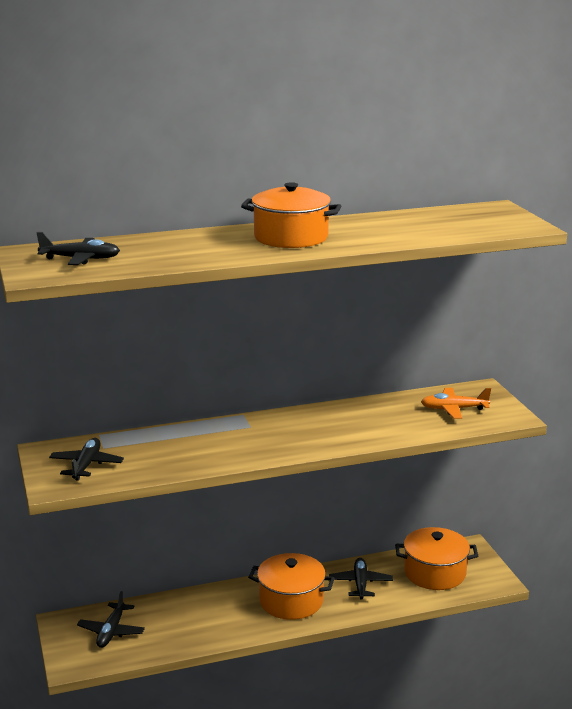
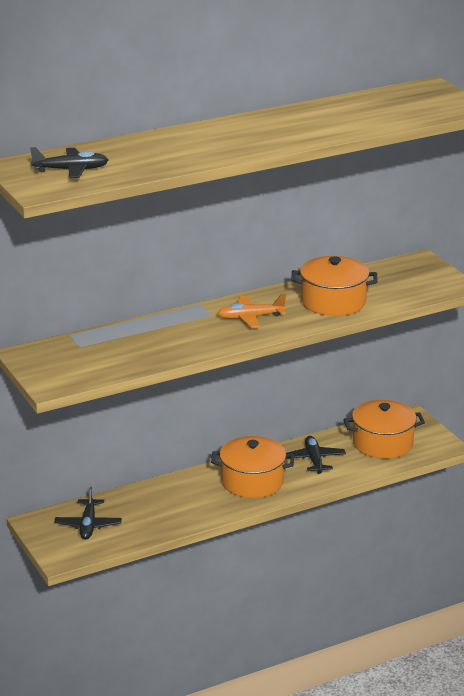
camera: 10 degrees left, 5 degrees up
black plane [49,438,124,481] -> none
orange pot [241,182,341,248] -> orange pot moved to [291,256,378,316]
orange plane [421,388,491,419] -> orange plane moved to [218,294,286,328]

